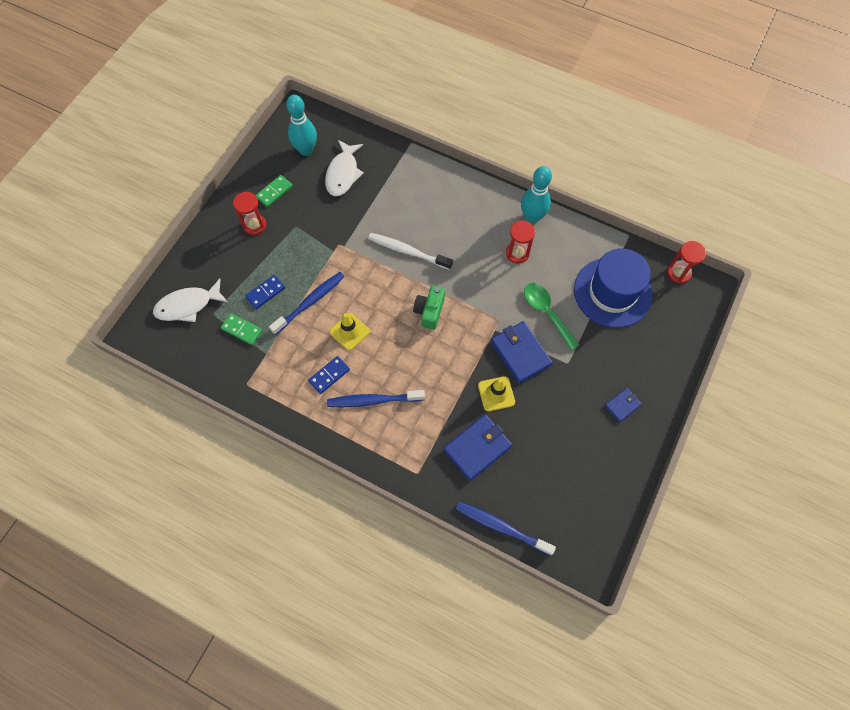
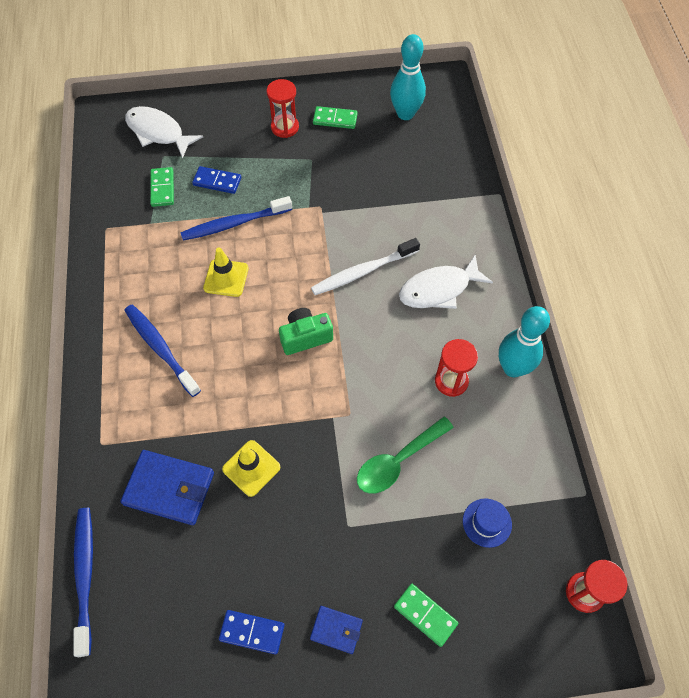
camera: 55 degrees right, 5 degrees down
blue toothbrush [269,272,344,335] -> blue toothbrush turned 150 degrees clockwise [180,196,292,241]
blue domino [308,356,350,394] -> blue domino moved to [219,610,285,655]
white fish [325,140,364,196] -> white fish moved to [399,255,493,309]
white toothbrush [368,233,453,270] -> white toothbrush turned 105 degrees counterclockwise [311,238,420,295]
blue wallet [491,321,553,383] -> none
green spoon [524,283,579,350] -> green spoon turned 150 degrees counterclockwise [357,417,454,494]
blue hat [574,248,652,328] -> blue hat [463,498,512,548], size x0.41
none -> green domino [394,584,459,647]

